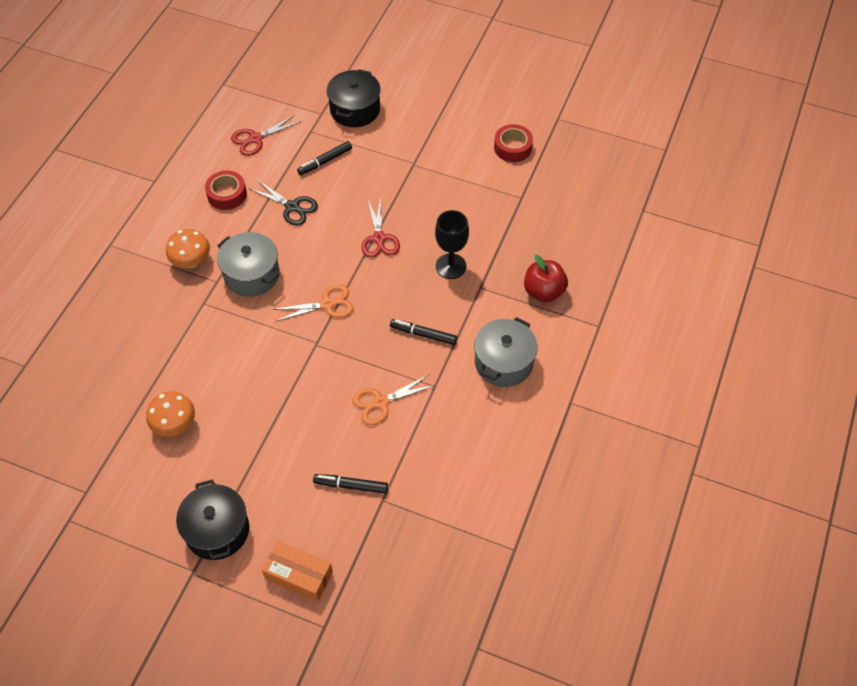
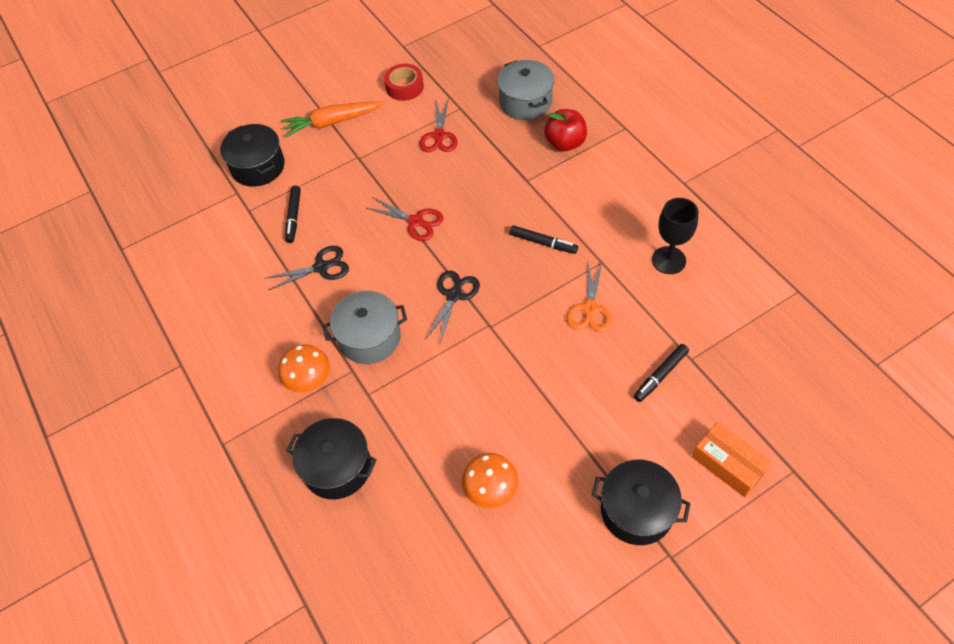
camera: 50 degrees left, 0 degrees up
red tape [205,170,247,210] -> none
red scissors [231,115,301,156] -> red scissors moved to [420,98,458,152]
orange box [262,541,333,602] -> orange box turned 75 degrees clockwise [692,422,772,497]
orange scissors [273,284,354,321] -> black scissors [425,271,480,343]
black marker [390,319,457,345] -> black marker turned 120 degrees counterclockwise [510,225,578,254]
black goblet [435,210,469,279] -> black goblet moved to [652,198,698,274]
grey pot [474,317,538,387] -> grey pot moved to [497,60,554,120]
none -> orange carrot [281,102,383,137]
none -> black pot [286,418,377,499]

